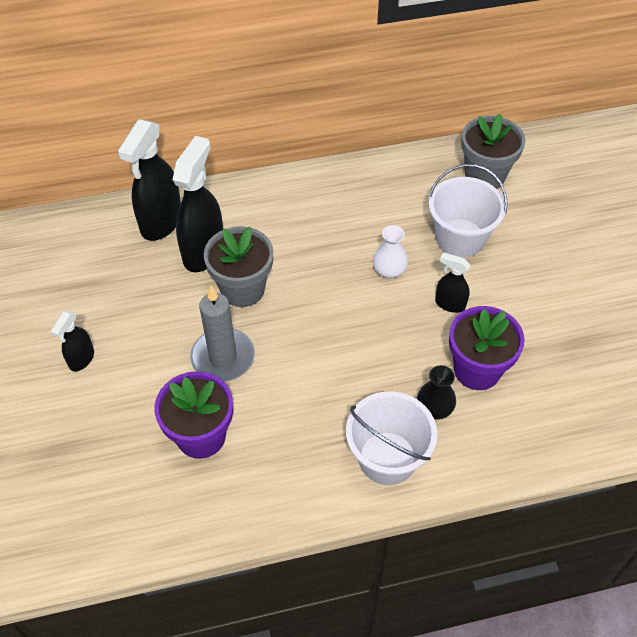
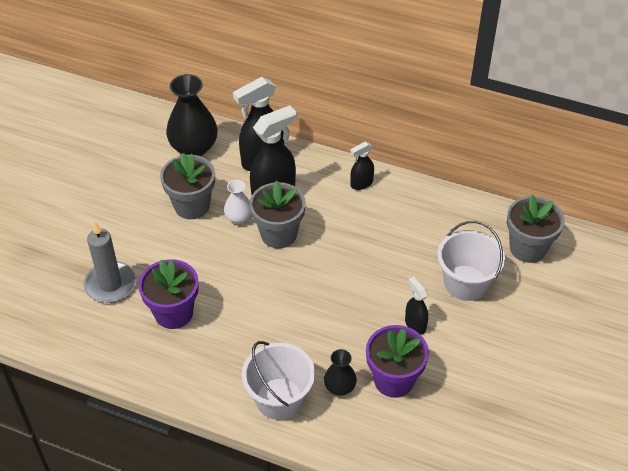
camera: 35 degrees right, 5 degrees down
black spray bottle [51,311,94,372] -> black spray bottle moved to [350,142,374,190]
grey candle [190,286,255,382] -> grey candle moved to [84,221,136,303]
white vase [373,225,408,279] -> white vase moved to [224,180,251,224]
none -> grey flower pot [160,153,215,219]
none -> black vase [166,74,218,156]

